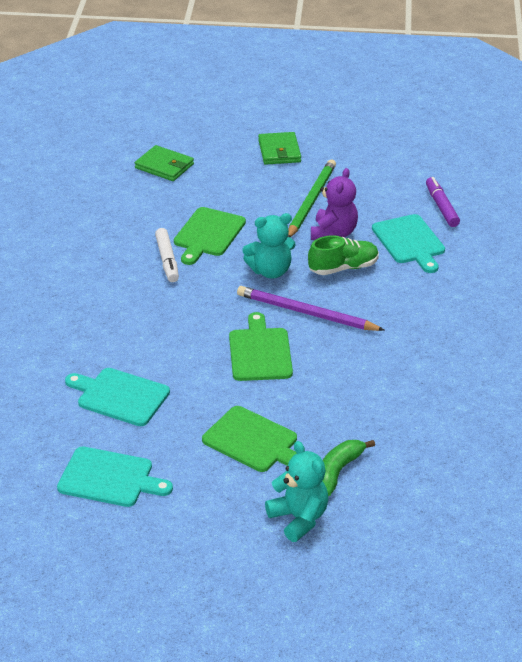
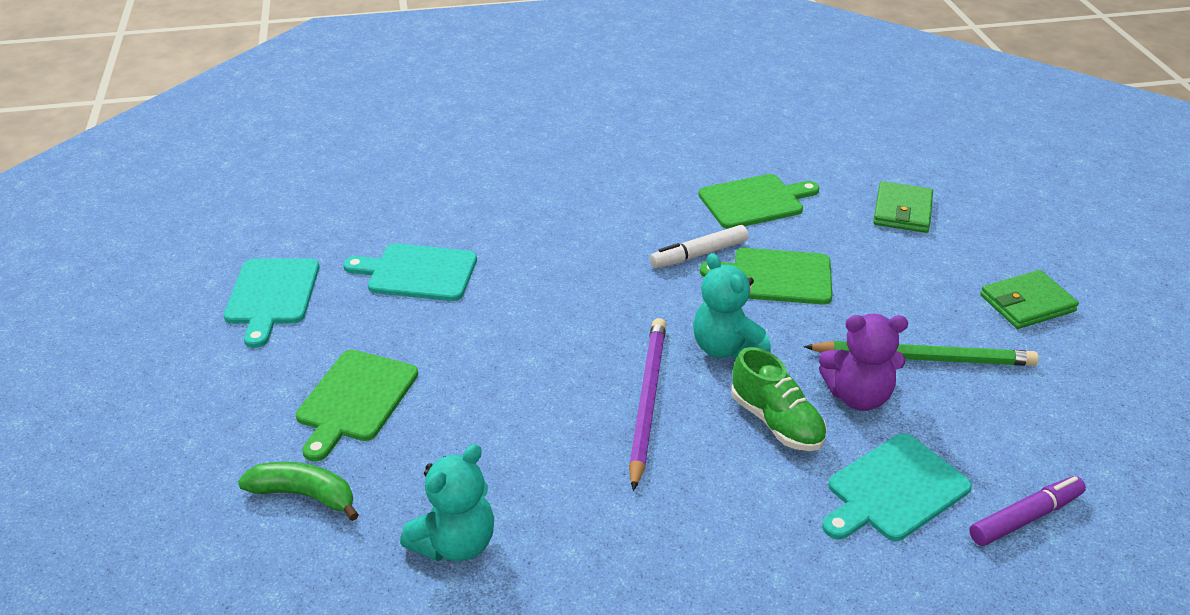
camera: 75 degrees right, 0 degrees up
turquoise cutting board [65,368,170,426] -> turquoise cutting board turned 90 degrees counterclockwise [343,243,477,301]
green cutting board [229,312,293,381] -> green cutting board moved to [698,174,820,229]
turquoise teddy bear [265,441,328,542] -> turquoise teddy bear moved to [400,444,494,561]

